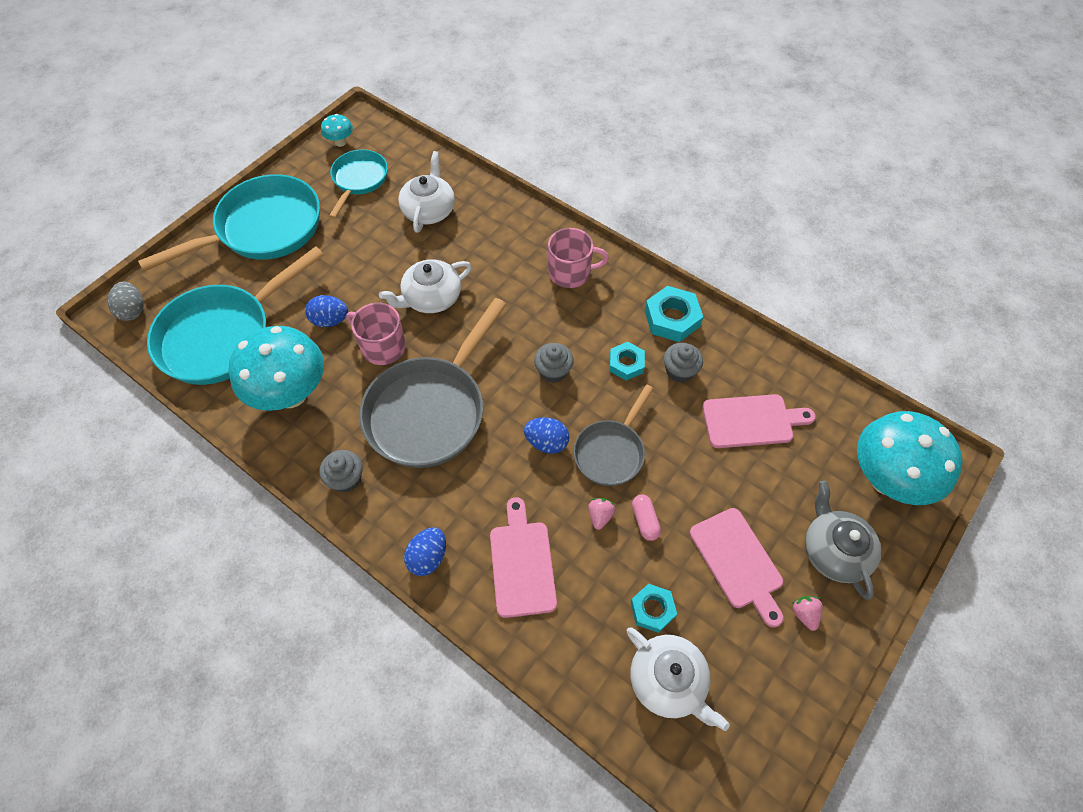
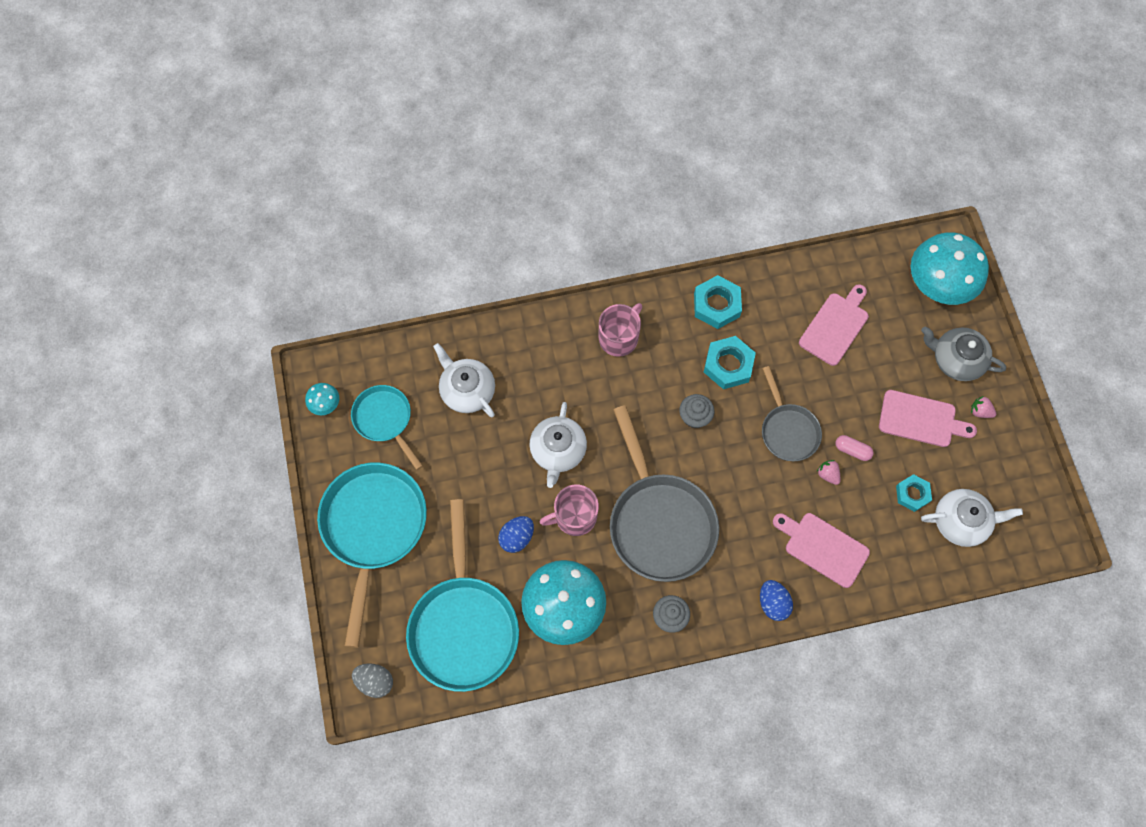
camera: 50 degrees left, 10 degrees up
blue egg [524,417,569,454] -> none
turquoise nut [609,342,645,381] -> turquoise nut [704,336,756,389], size x1.53
grey cupcake [664,343,703,383] -> none

